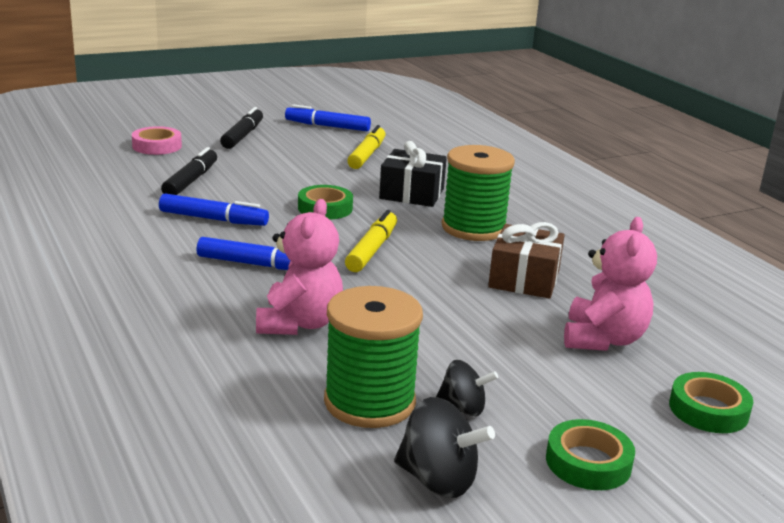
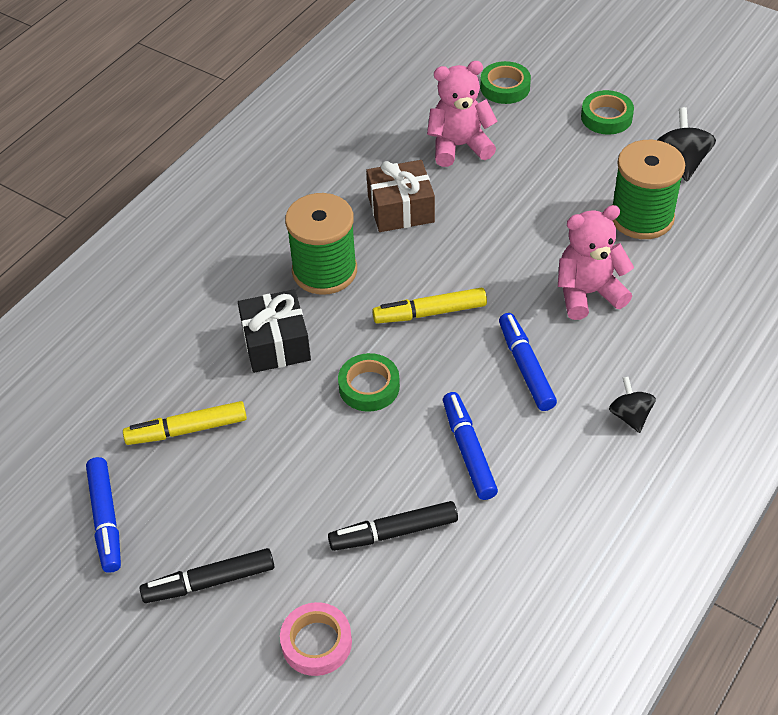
camera: 115 degrees left, 25 degrees up
black spinning top [436,360,498,416] -> black spinning top moved to [609,376,656,433]

